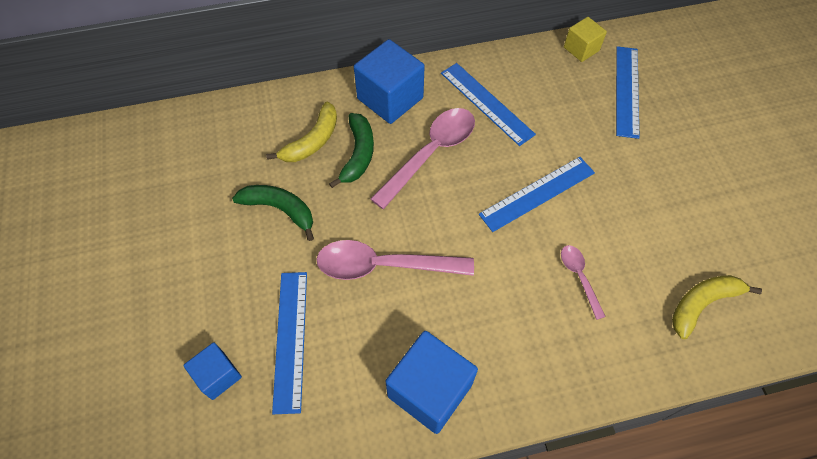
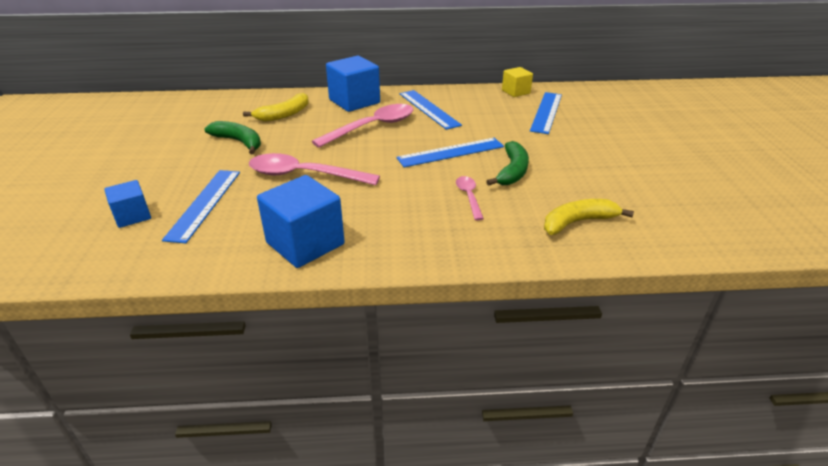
camera: 10 degrees right, 25 degrees down
green banana [329,113,374,188] -> green banana moved to [486,141,529,186]

